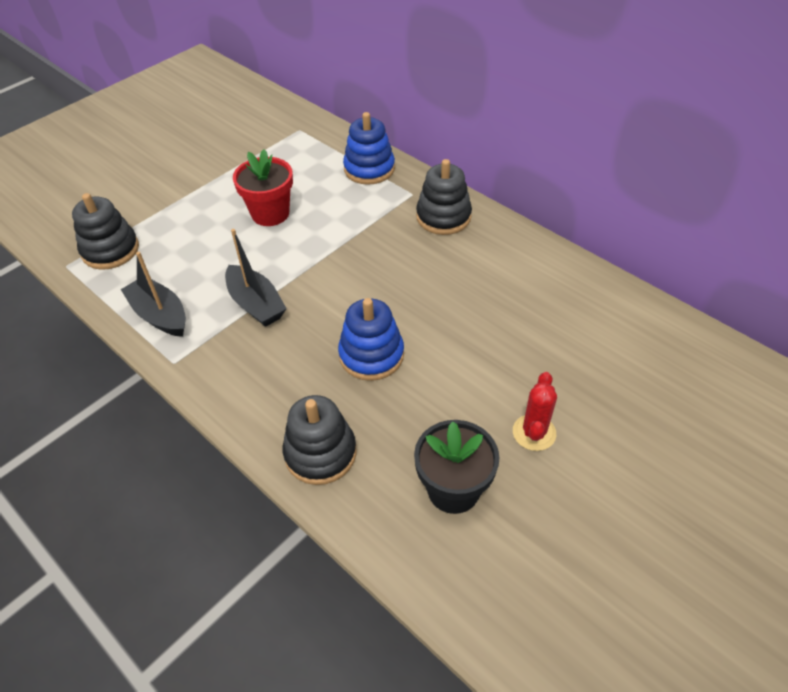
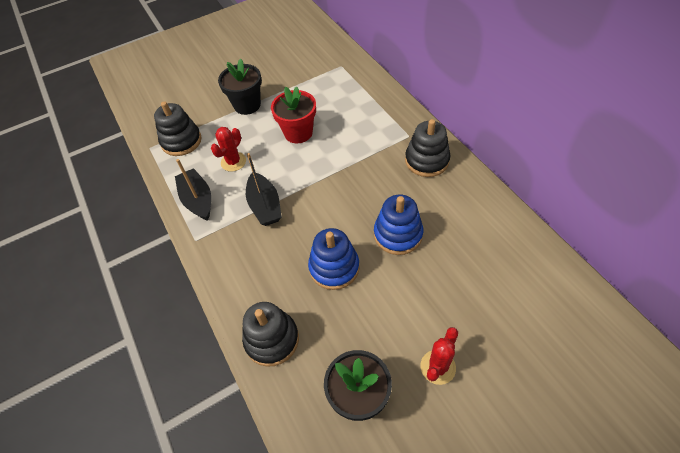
camera: 20 degrees right, 5 degrees up
blue stacking toy [343,112,395,185] -> blue stacking toy moved to [374,194,423,255]
none -> red cactus [211,127,246,172]
none -> black flower pot [218,58,262,115]

